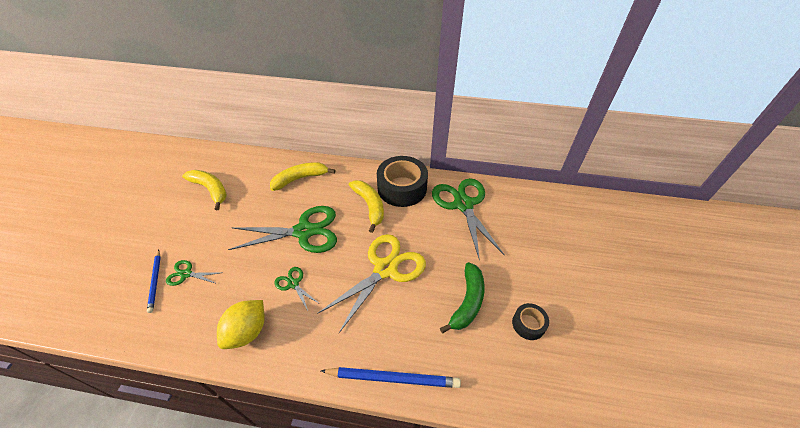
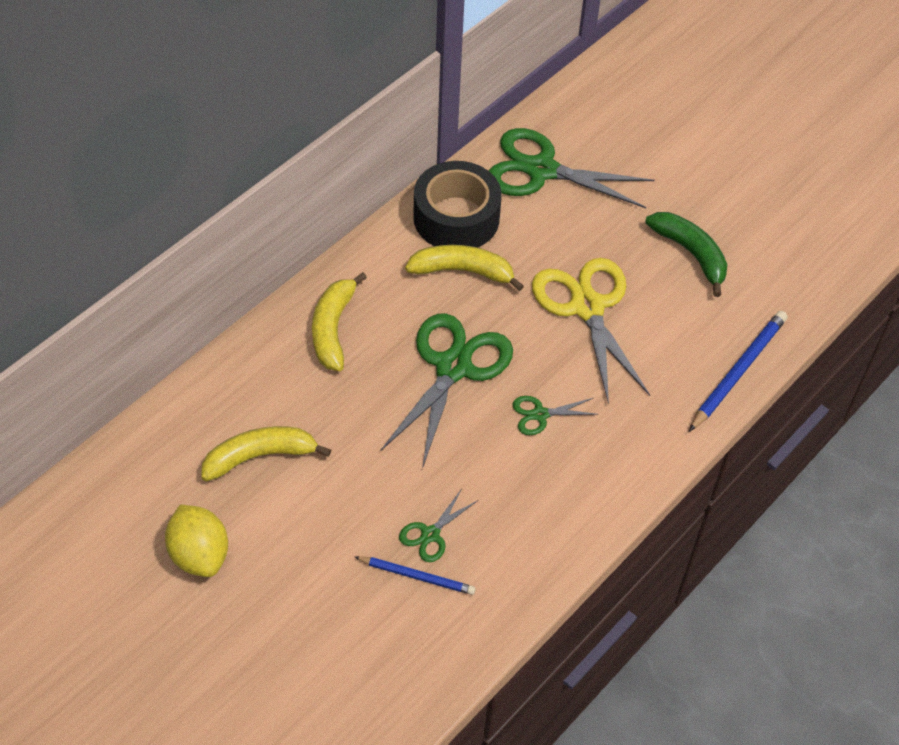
camera: 60 degrees left, 5 degrees up
yellow lemon [217,300,265,349] -> yellow lemon moved to [165,505,228,577]
black tape [512,303,549,340] -> none

